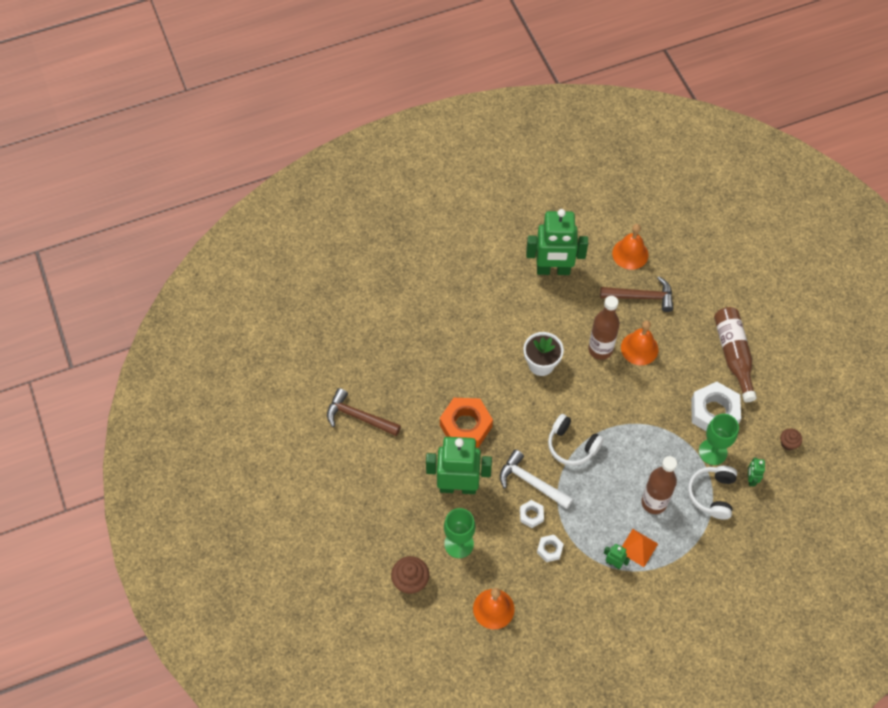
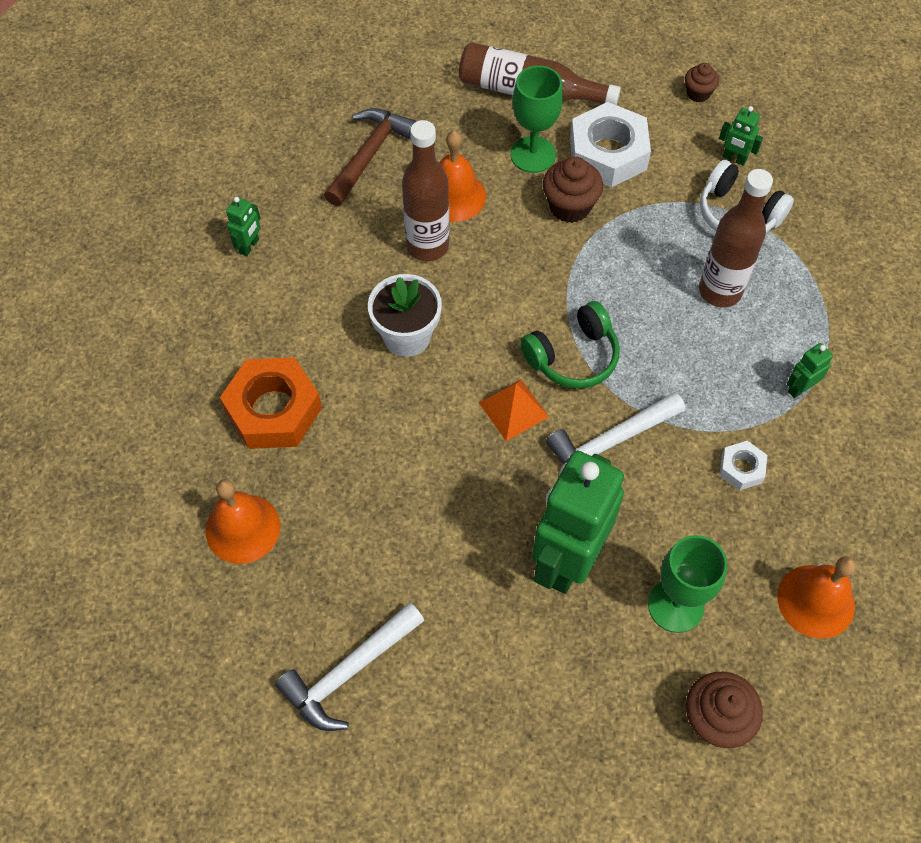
camera: 65 degrees left, 0 degrees up
brown hammer [327,388,401,436] -> white hammer [275,603,424,731]
orange nut [440,398,493,448] -> orange nut moved to [220,357,322,449]
white nut [520,500,544,528] -> none
green robot [526,209,588,275] -> green robot [226,197,261,256], size x0.40
white headphones [548,414,604,466] -> green headphones [520,301,620,389]
orange bell [612,224,648,270] -> orange bell moved to [206,479,280,564]
orange pyramid [622,529,658,567] -> orange pyramid moved to [479,380,549,441]
green goblet [699,414,739,465] -> green goblet moved to [510,65,563,173]
none -> brown cupcake [543,157,603,223]

